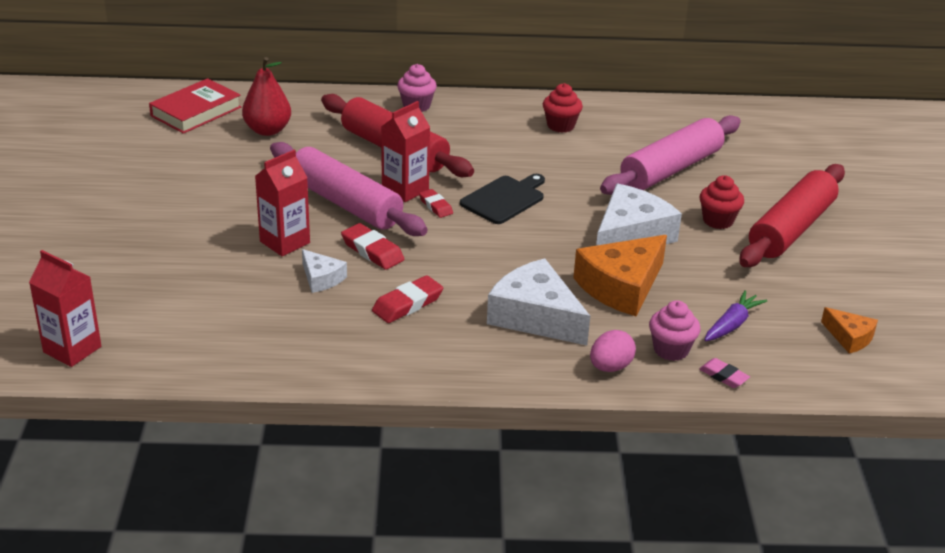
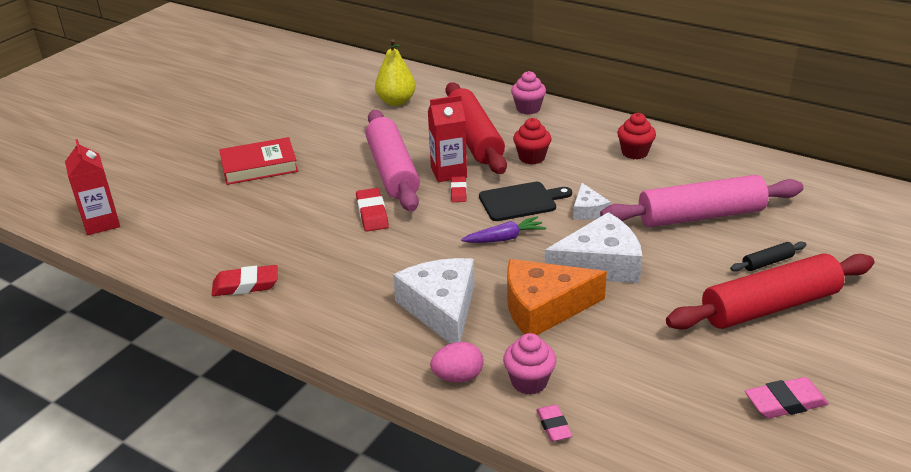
camera: 35 degrees right, 0 degrees up
red book [149,78,241,134] -> red book moved to [219,137,298,185]
red pear [242,57,291,136] -> yellow pear [375,39,416,106]
red carton [255,150,310,256] -> none
white cheese [302,249,347,293] -> white cheese moved to [573,183,611,220]
red eraser [372,275,443,323] -> red eraser moved to [212,265,277,296]
red cupcake [699,175,744,229] -> red cupcake moved to [513,118,551,165]
purple carrot [704,290,767,341] -> purple carrot moved to [461,216,546,243]
orange cheese [821,307,878,354] -> none
none -> black rolling pin [730,241,806,272]
none -> pink eraser [745,377,829,418]

